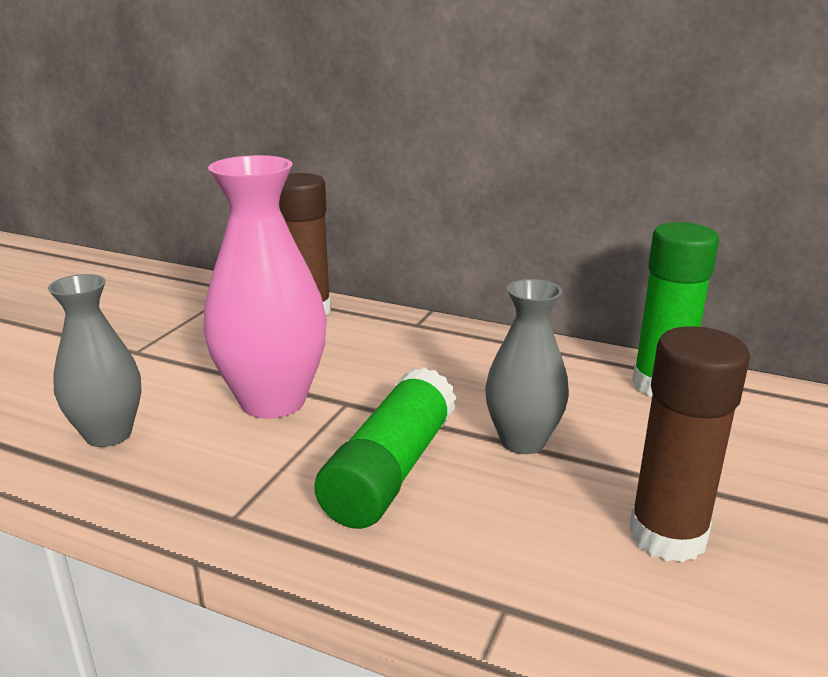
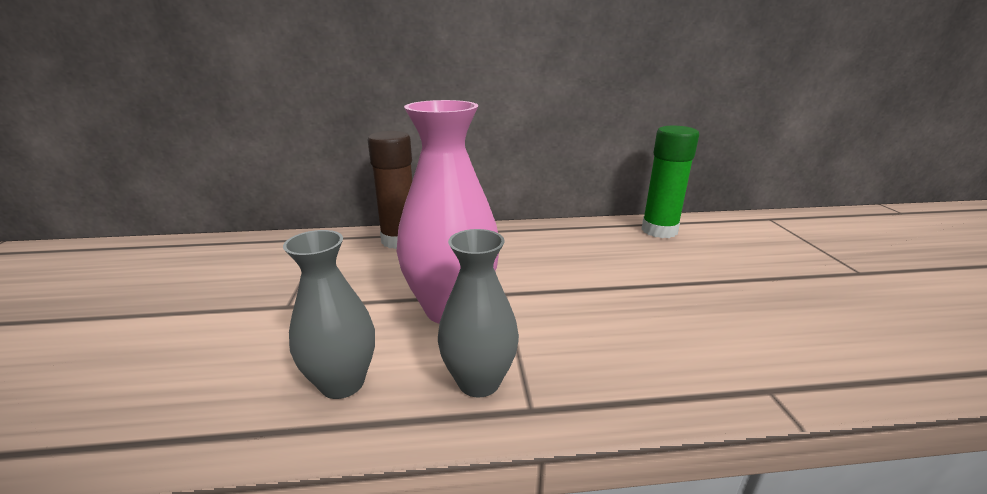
camera: 30 degrees left, 0 degrees up
green glue stick [314,367,456,529] -> none
grey vase [485,279,569,454] -> grey vase moved to [438,229,519,398]
brown glue stick [629,326,750,563] -> none

